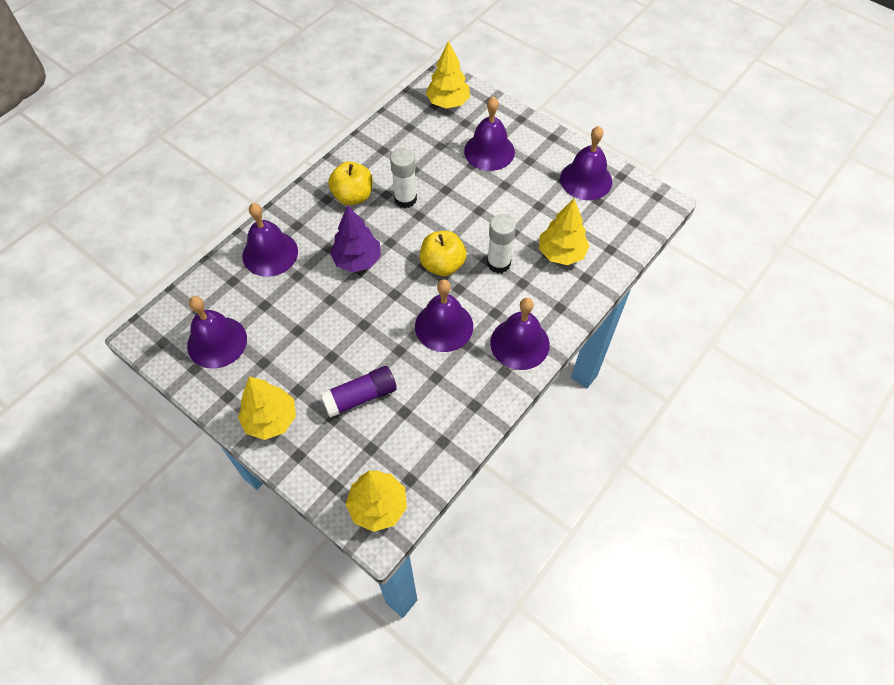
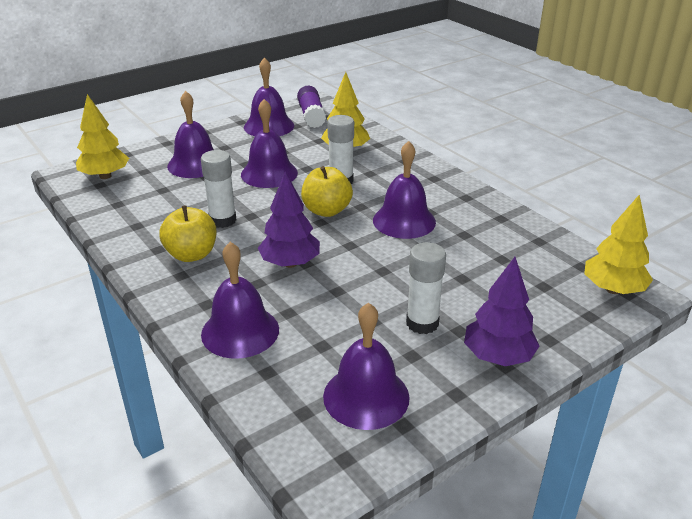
camera: 75 degrees left, 25 degrees down
yellow tree [238,377,296,440] -> purple tree [464,257,540,366]
purple glue stick [320,366,397,418] -> purple glue stick moved to [297,86,326,128]
purple bell [490,298,550,370] -> purple bell moved to [241,99,298,188]
none -> white glue stick [406,242,446,334]

